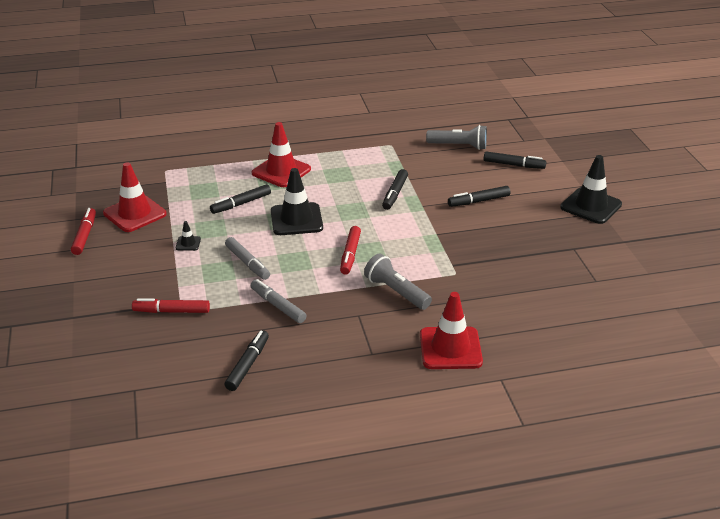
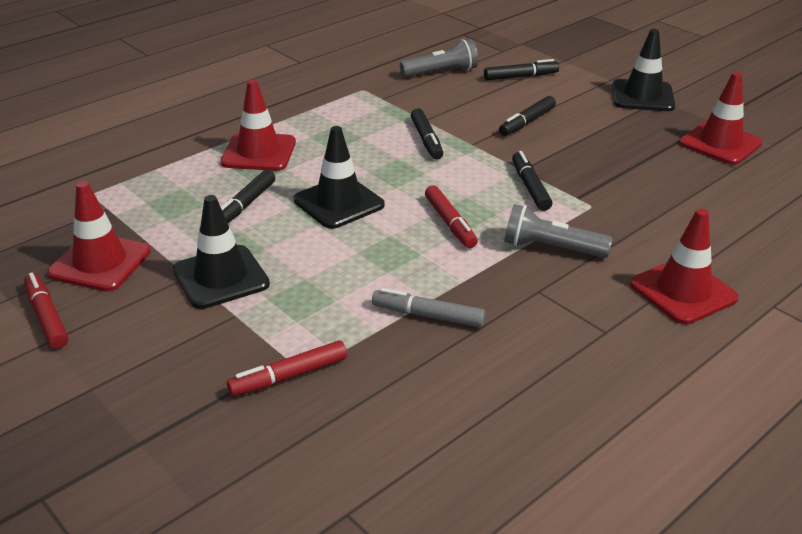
camera: 30 degrees left, 0 degrees up
black traffic cone [176,221,201,251] -> black traffic cone [173,195,270,309], size x2.27
black marker [224,330,269,391] -> black marker moved to [512,151,552,211]
grey marker [225,237,270,280] -> none
none -> red traffic cone [679,72,763,165]

